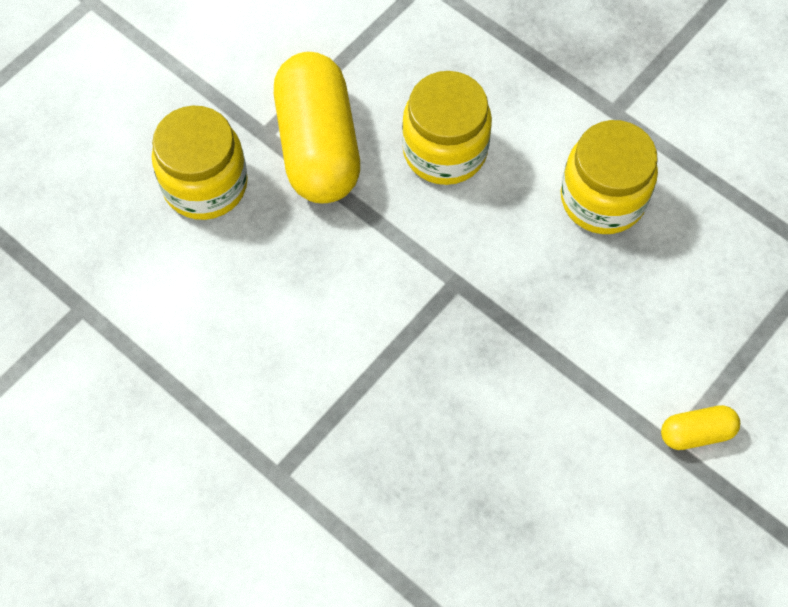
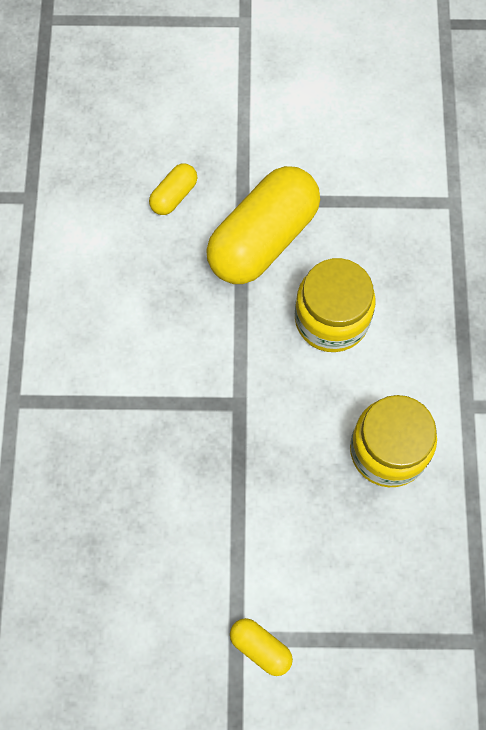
camera: 50 degrees right, 5 degrees up
yellow jar [152,106,248,220] -> yellow capsule [149,164,198,215]

